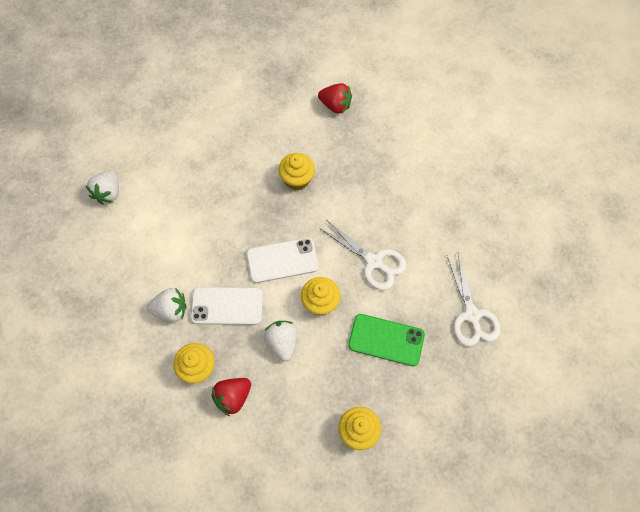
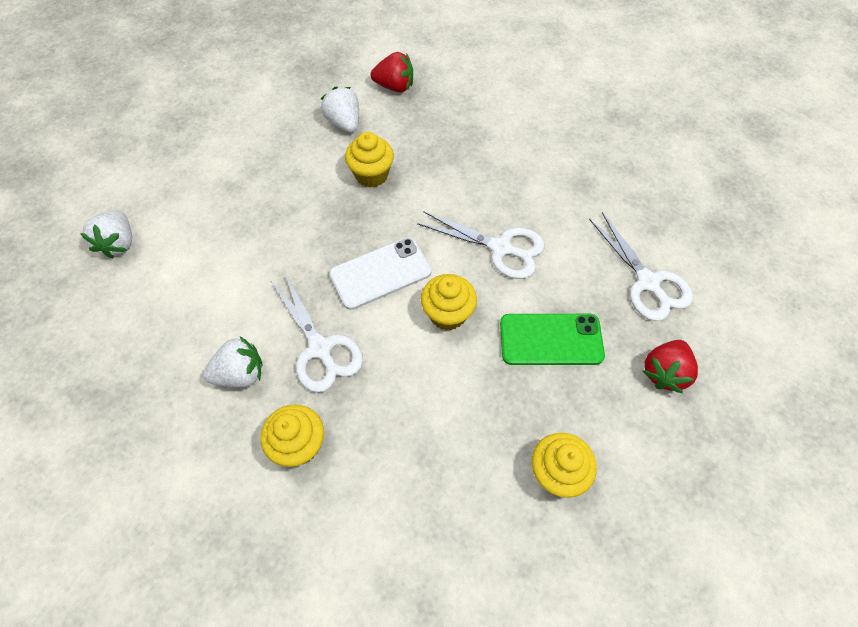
camera: 15 degrees left, 5 degrees down
white phone [190,287,263,325] -> white scissors [272,274,363,393]
red strawberry [211,378,251,416] -> red strawberry moved to [643,340,698,393]
white strawberry [264,321,298,361] -> white strawberry moved to [321,87,359,132]

